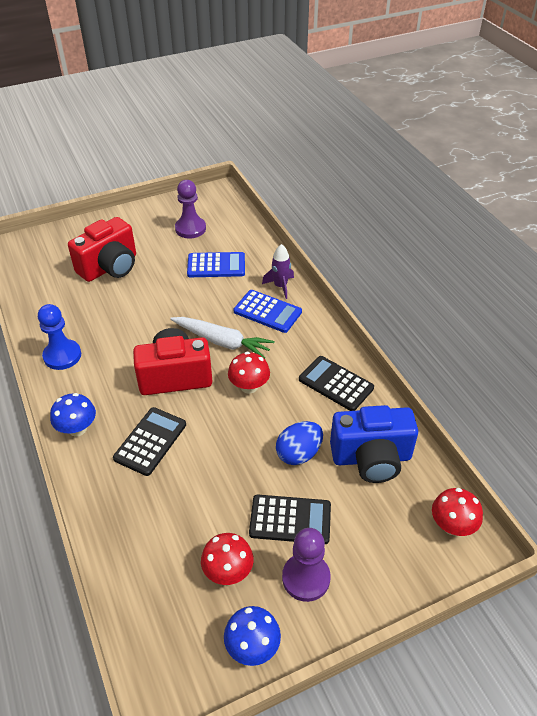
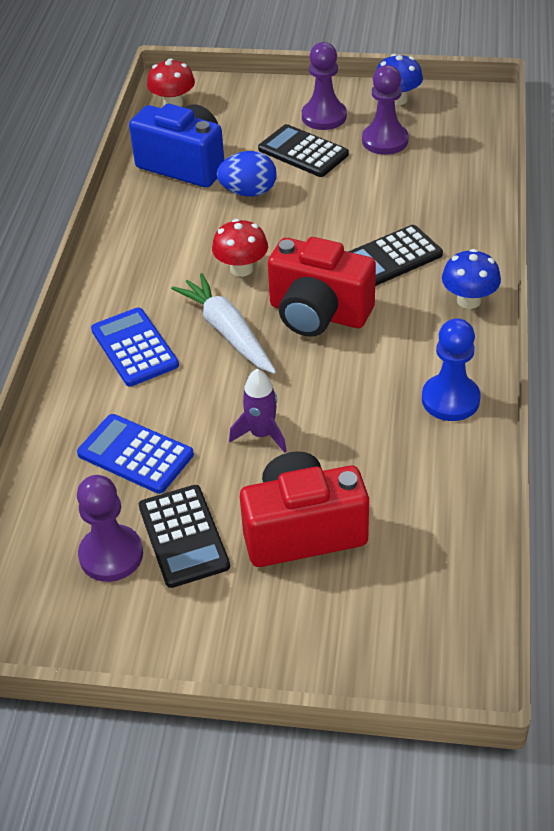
camera: 145 degrees left, 0 degrees up
red mushroom [201,533,254,585] -> purple pawn [362,65,409,155]
purple rocket [262,244,294,299] -> purple rocket moved to [229,369,287,453]
black calculator [299,356,374,411] -> black calculator moved to [139,485,230,588]

